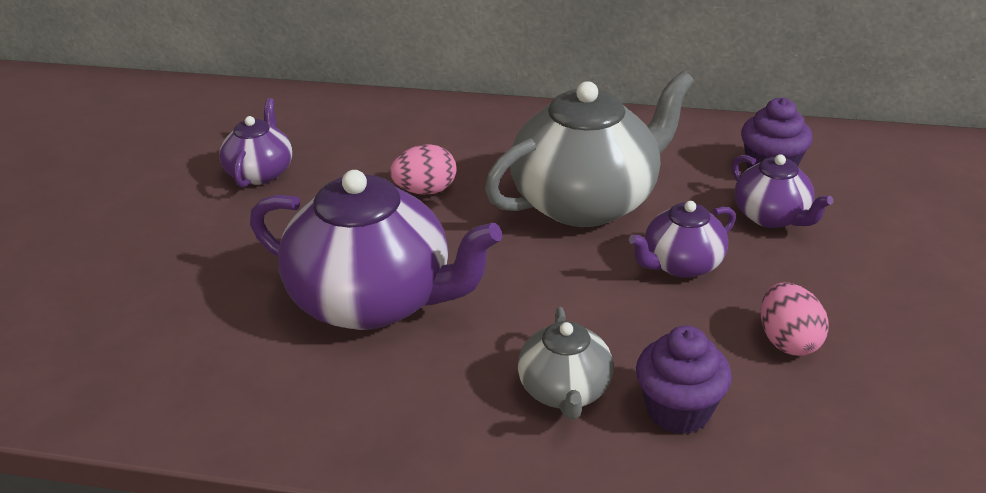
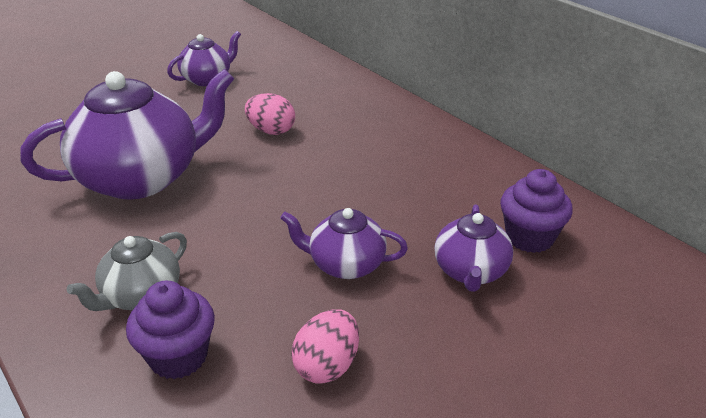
camera: 40 degrees right, 0 degrees up
purple teapot [250,170,502,330] -> purple teapot turned 90 degrees counterclockwise [20,69,234,200]
grey teapot [485,71,694,227] -> none

